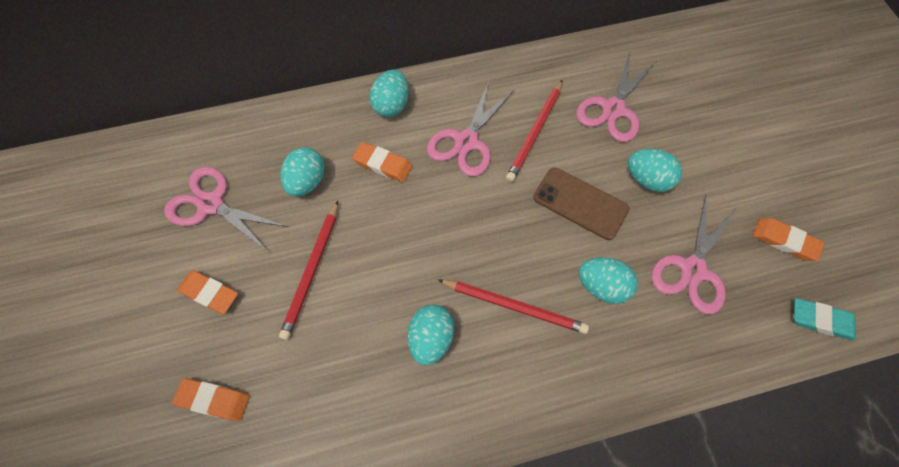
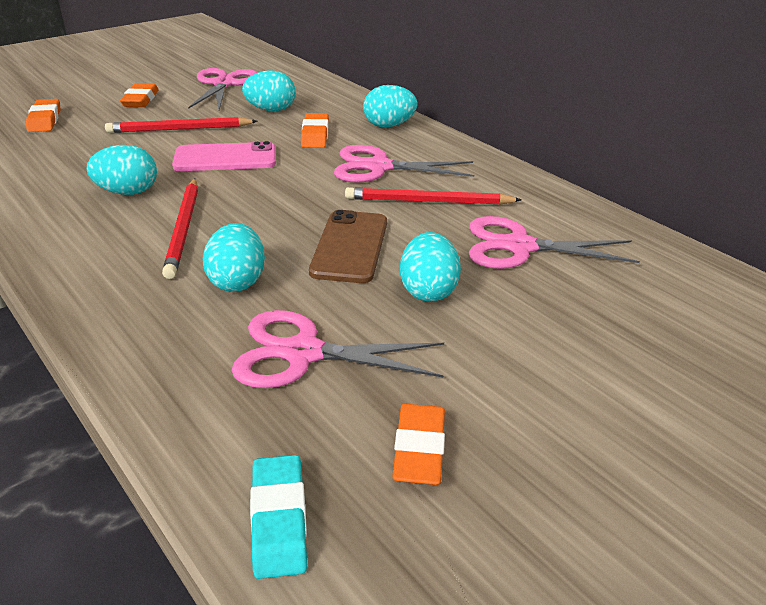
camera: 65 degrees right, 30 degrees down
none -> pink phone [172,141,276,171]

